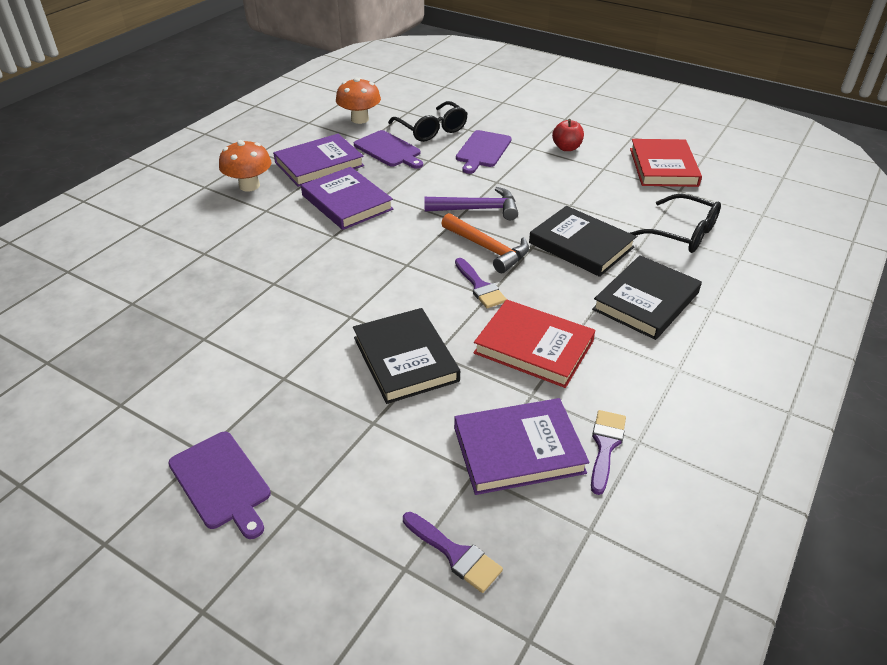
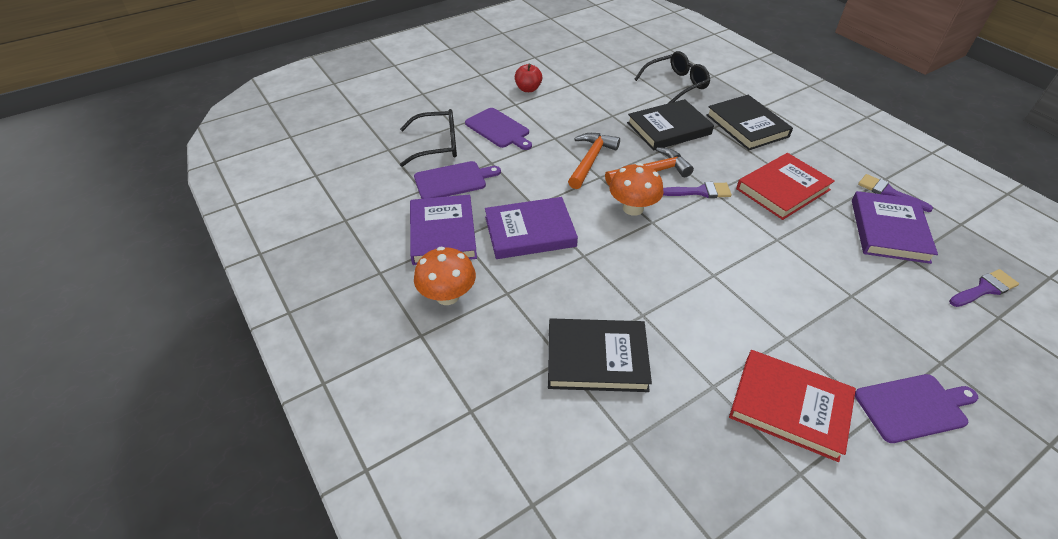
camera: 65 degrees left, 5 degrees up
orange mushroom [336,78,381,124] -> orange mushroom moved to [610,163,664,216]
black book [353,308,460,404] -> black book moved to [548,318,652,392]
purple hammer [424,187,518,220] -> orange hammer [568,133,620,189]
red book [630,139,702,187] -> red book moved to [729,350,856,462]

